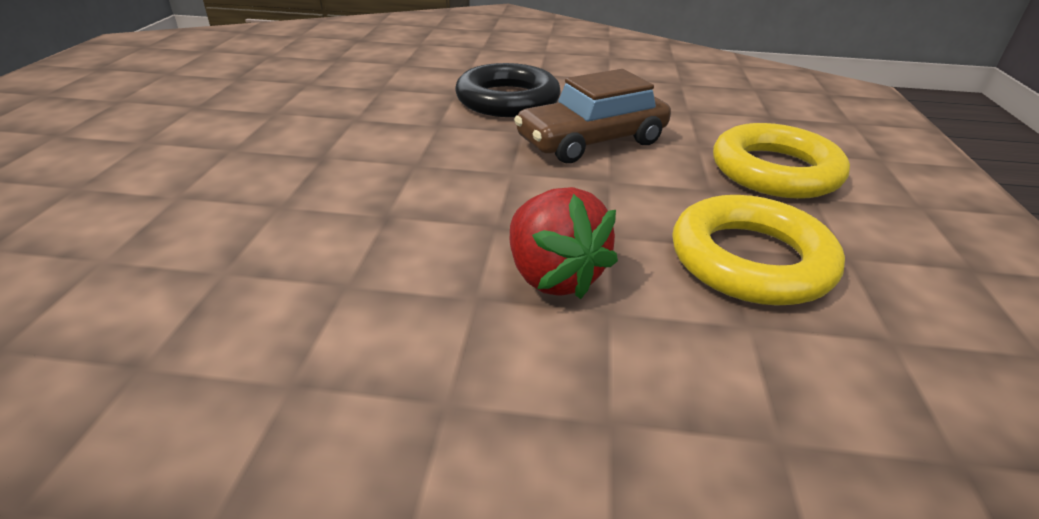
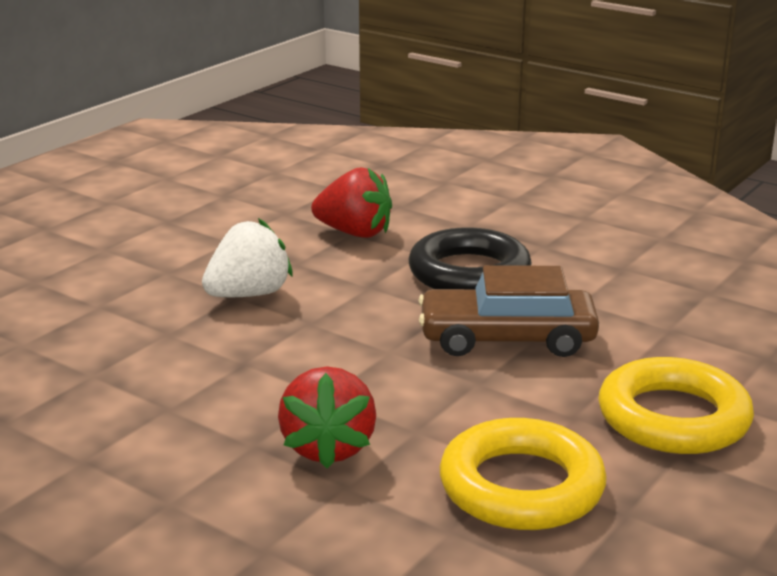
camera: 30 degrees right, 10 degrees down
none -> white strawberry [202,218,293,297]
none -> red strawberry [311,167,392,238]

